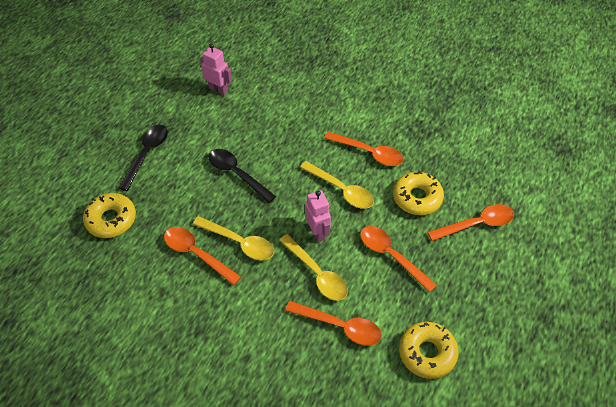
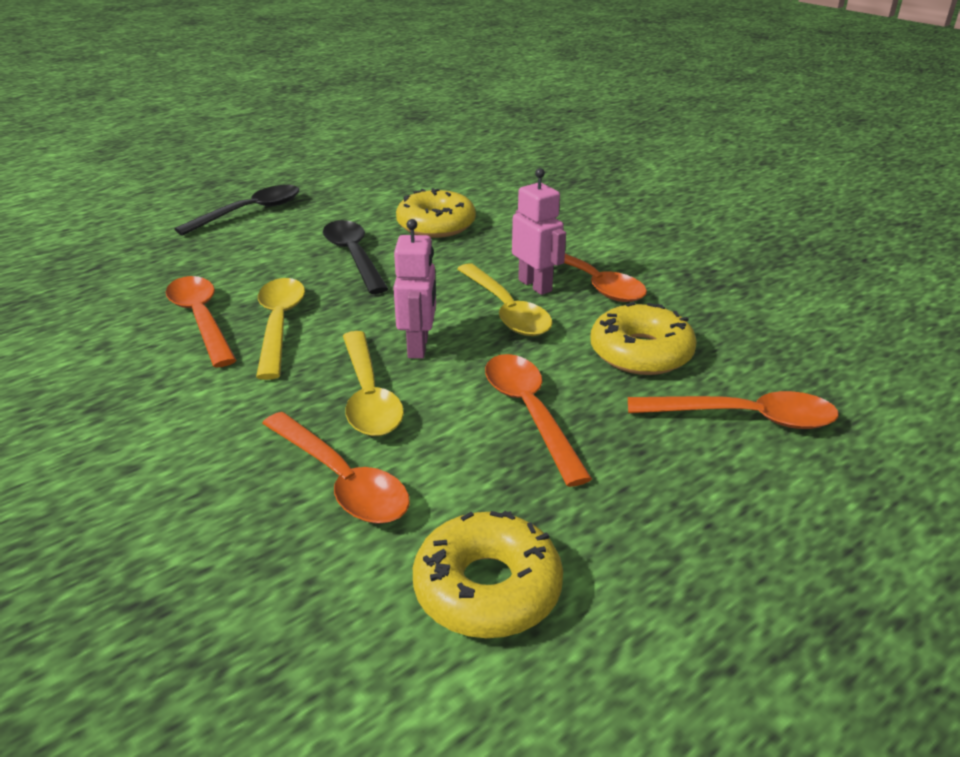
camera: 25 degrees right, 20 degrees down
yellow donut [83,193,136,238] -> yellow donut moved to [396,188,476,238]
yellow spoon [193,216,274,261] -> yellow spoon turned 150 degrees counterclockwise [256,278,305,380]
pink robot [200,44,232,95] -> pink robot moved to [512,168,566,295]

